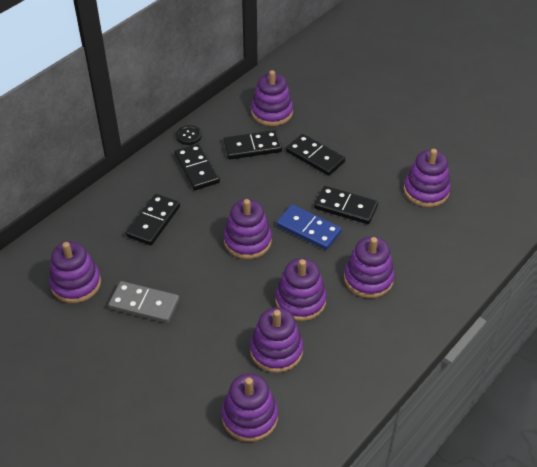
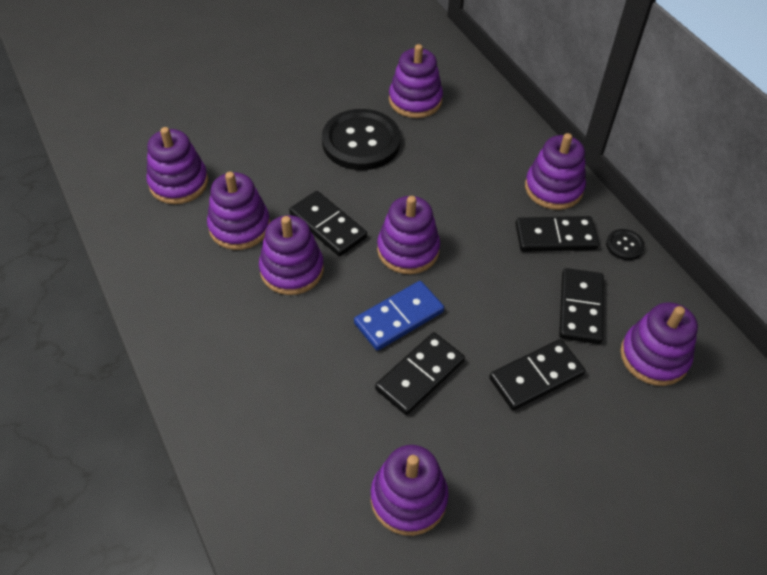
camera: 110 degrees right, 5 degrees up
grey domino [108,281,179,323] -> black button [322,109,401,170]
black domino [126,194,180,245] -> black domino moved to [289,191,367,256]
purple stacking toy [344,237,395,298] -> purple stacking toy moved to [525,133,586,210]

